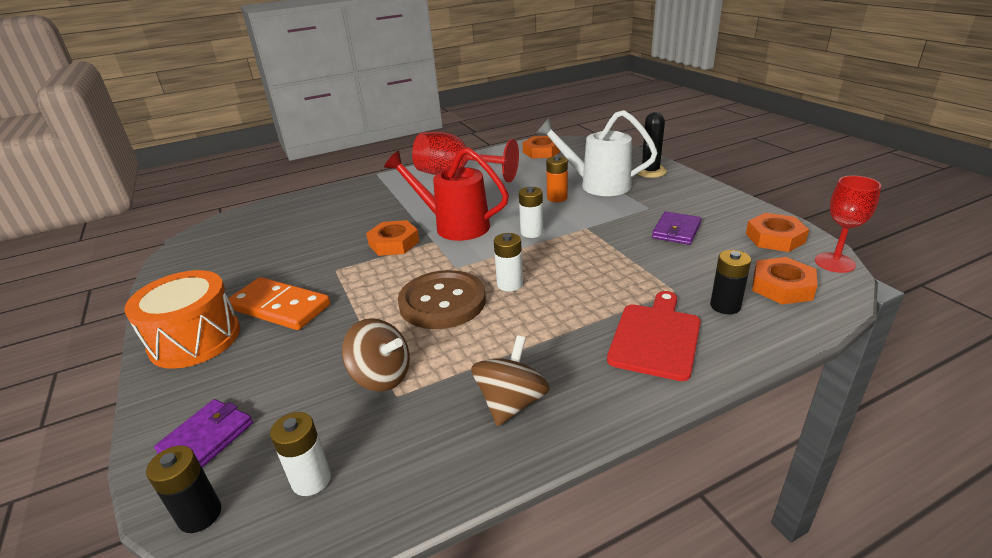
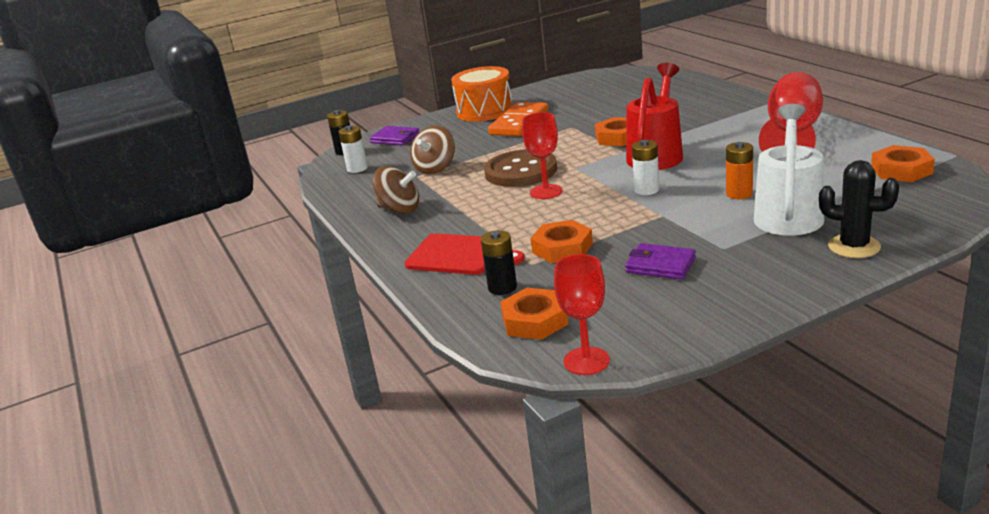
camera: 90 degrees right, 5 degrees down
white battery [494,233,523,292] -> red goblet [522,112,563,199]
orange nut [746,213,809,252] -> orange nut moved to [531,220,593,263]

